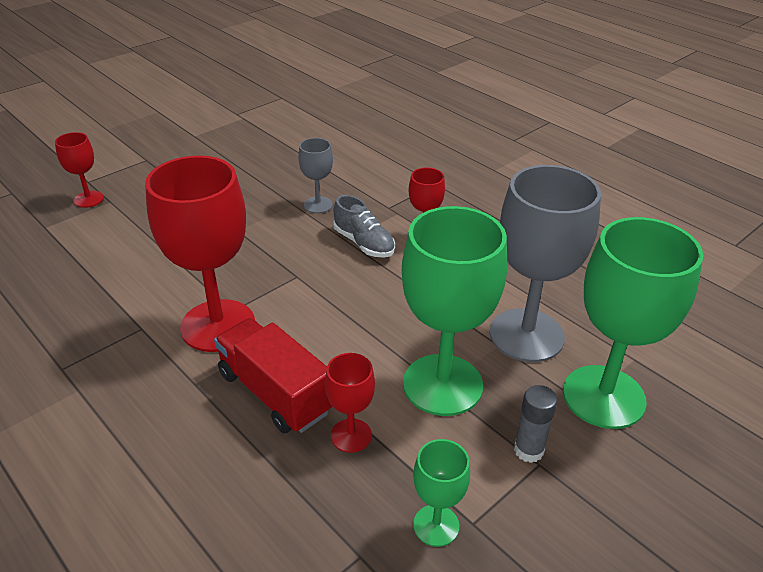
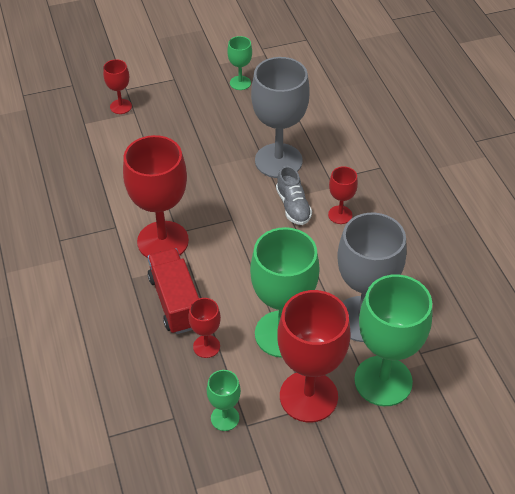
camera: 25 degrees right, 10 degrees up
grey goblet [298,138,333,213] -> grey goblet [251,57,310,178], size x2.08
grey glue stick [514,385,558,463] -> red goblet [277,290,351,422]
none -> green goblet [227,36,252,90]

